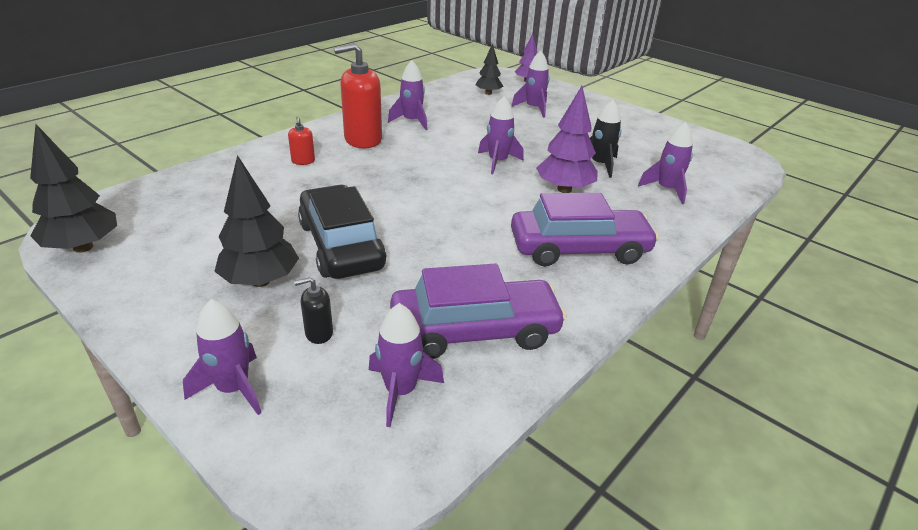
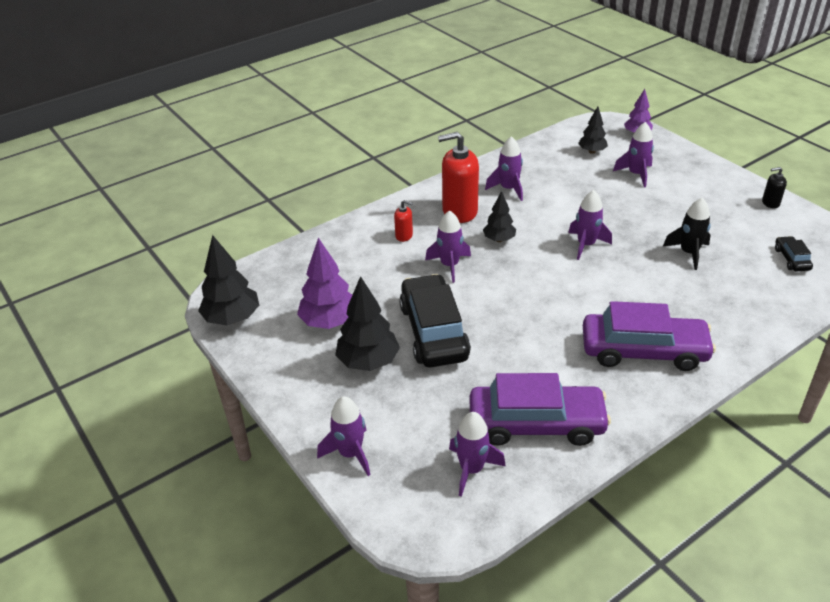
camera: 15 degrees right, 5 degrees up
red soap dispenser [288,117,315,165] -> red soap dispenser turned 75 degrees counterclockwise [394,200,413,242]
black soap dispenser [294,277,333,344] -> black soap dispenser moved to [762,167,787,208]
purple tree [536,86,598,193] -> purple tree moved to [297,238,353,329]
purple rocket [638,122,693,204] -> purple rocket moved to [425,210,471,283]
none -> black tree [483,191,516,242]
none -> black car [775,236,813,272]

